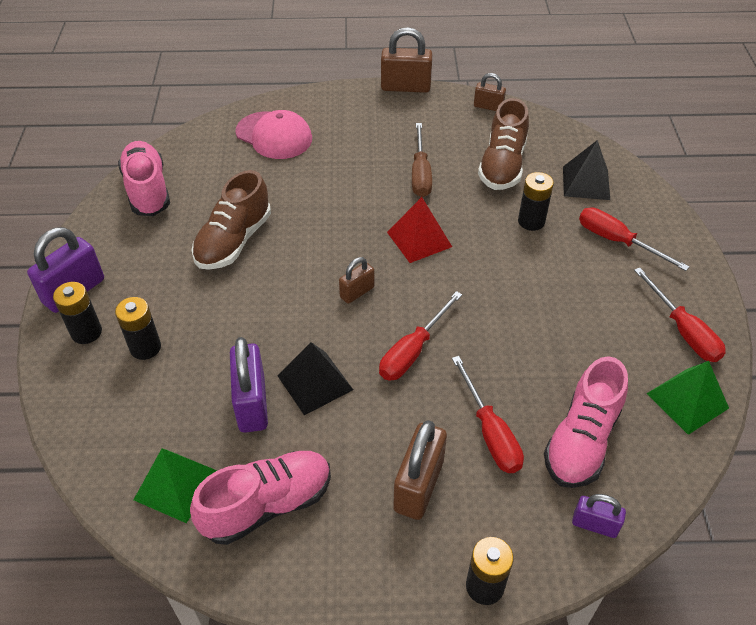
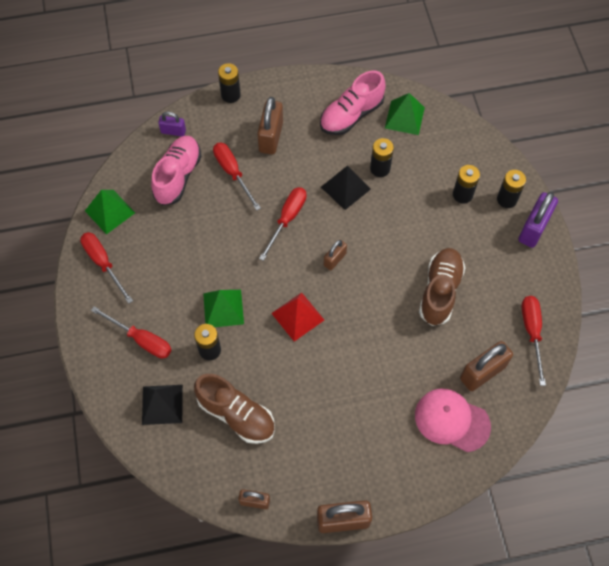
camera: 170 degrees right, 15 degrees up
pink shoe [118,141,170,216] -> red screwdriver [522,296,546,386]
purple padlock [230,337,268,433] -> black battery [370,138,394,177]
brown screwdriver [412,123,432,197] -> none
brown shoe [478,98,529,190] -> brown shoe turned 120 degrees clockwise [194,374,275,444]
none -> green pyramid [203,290,244,327]
none -> brown padlock [460,341,513,391]

